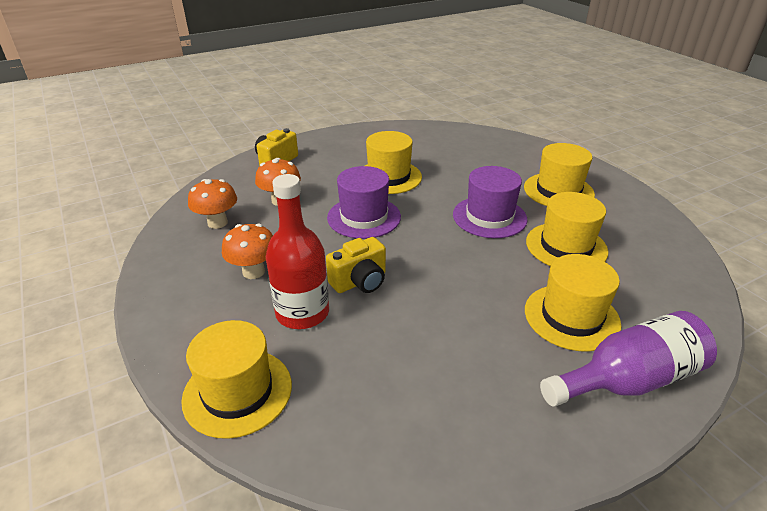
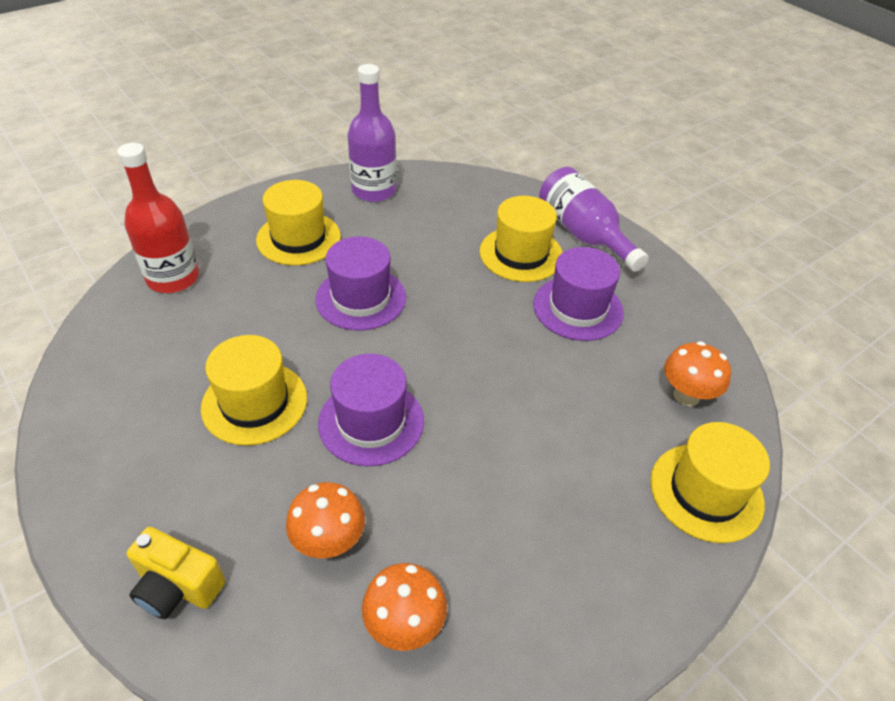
camera: 100 degrees left, 10 degrees up
orange mushroom [222,223,273,279] -> orange mushroom moved to [664,341,731,406]
red bottle [266,174,329,329] -> red bottle moved to [117,143,199,293]
yellow camera [326,237,386,293] -> none
yellow hat [526,192,608,266] -> none
none -> purple bottle [347,64,397,202]
none -> purple hat [533,247,624,341]

